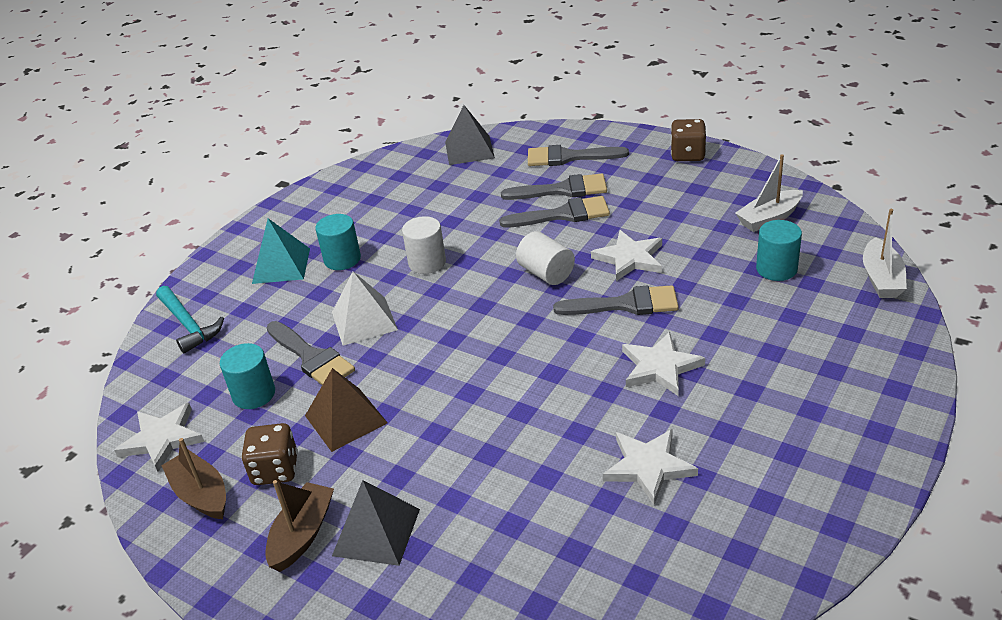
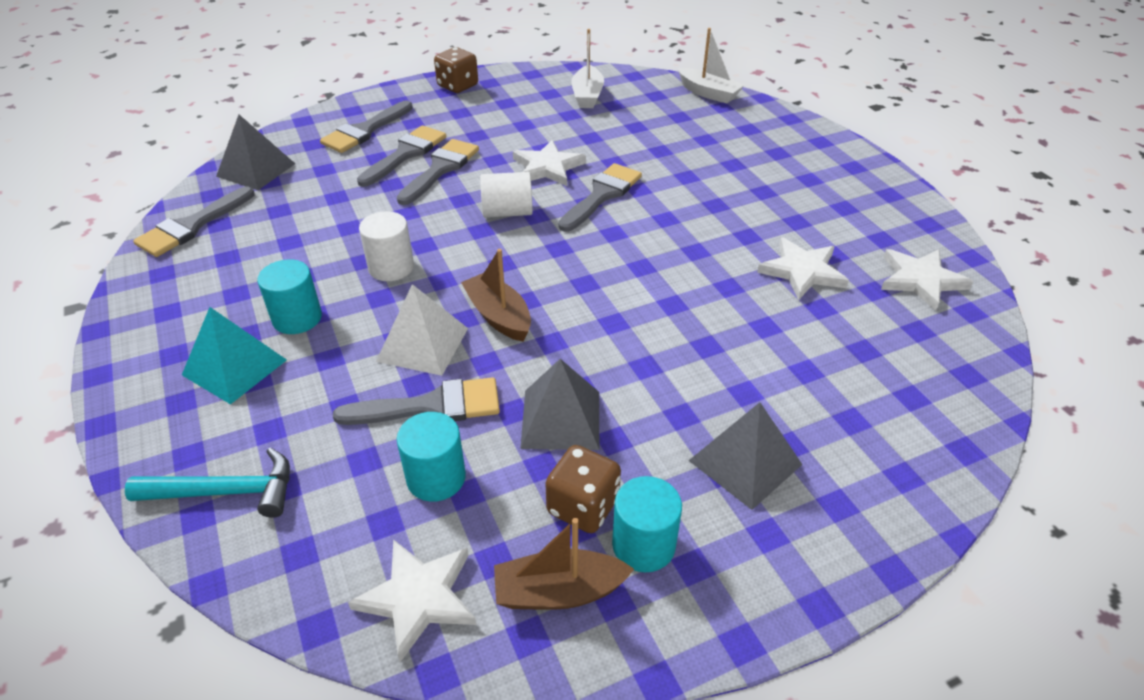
camera: 60 degrees left, 5 degrees up
brown boat [265,480,334,572] -> brown boat moved to [461,249,531,342]
brown pyramid [305,368,388,452] -> grey pyramid [520,359,599,450]
white star [622,332,705,396] -> white star moved to [881,249,974,311]
turquoise cylinder [756,220,802,281] -> turquoise cylinder moved to [612,476,682,572]
none -> grey brush [133,186,254,257]

